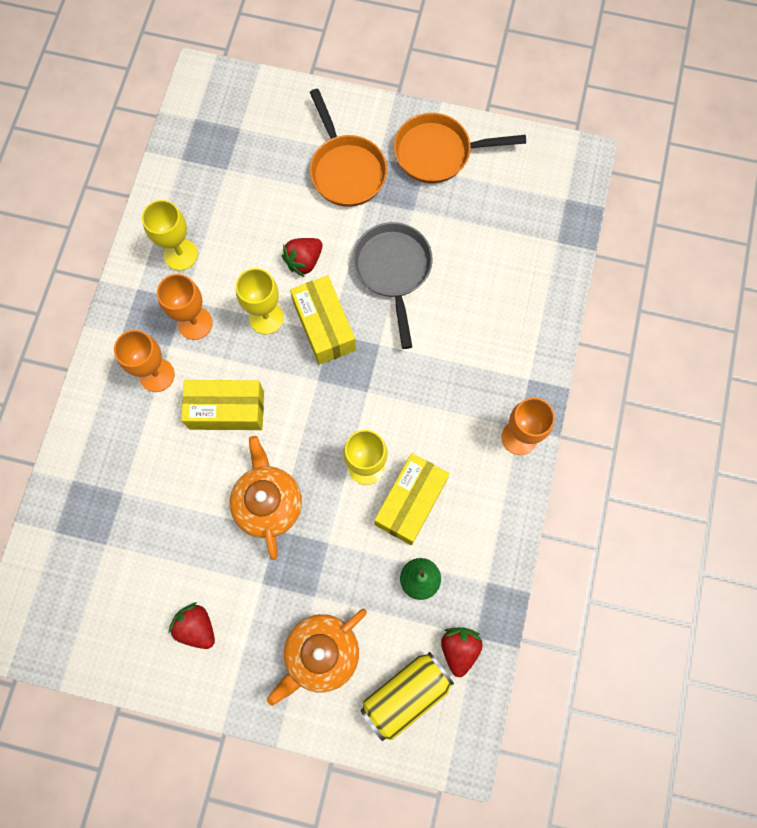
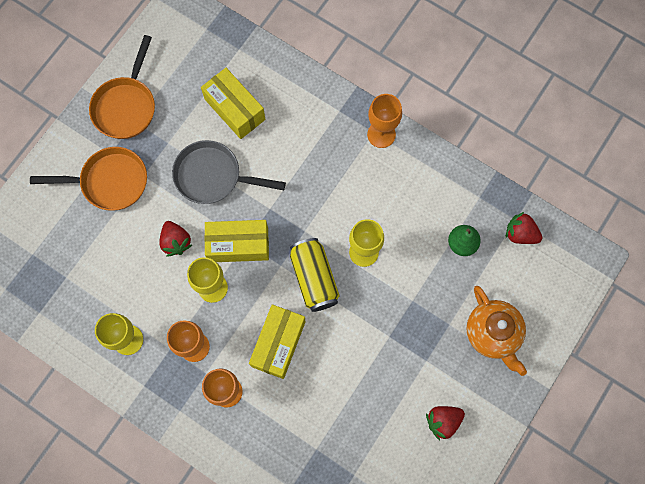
camera: 70 degrees left, 0 degrees up
orange teapot [230,436,302,560] -> none
yellow can [360,652,454,741] -> yellow can moved to [290,238,340,312]
yellow box [374,453,450,545] -> yellow box moved to [201,68,265,139]

